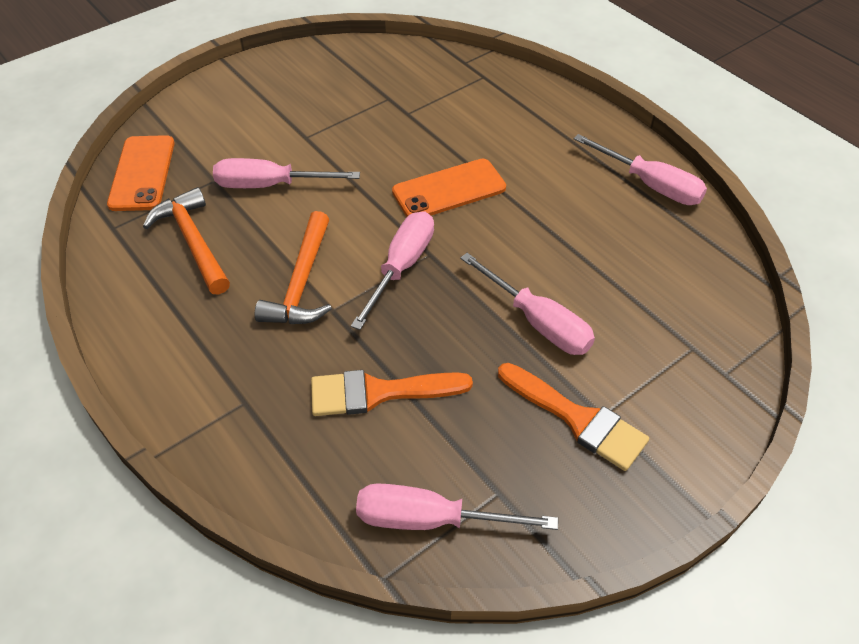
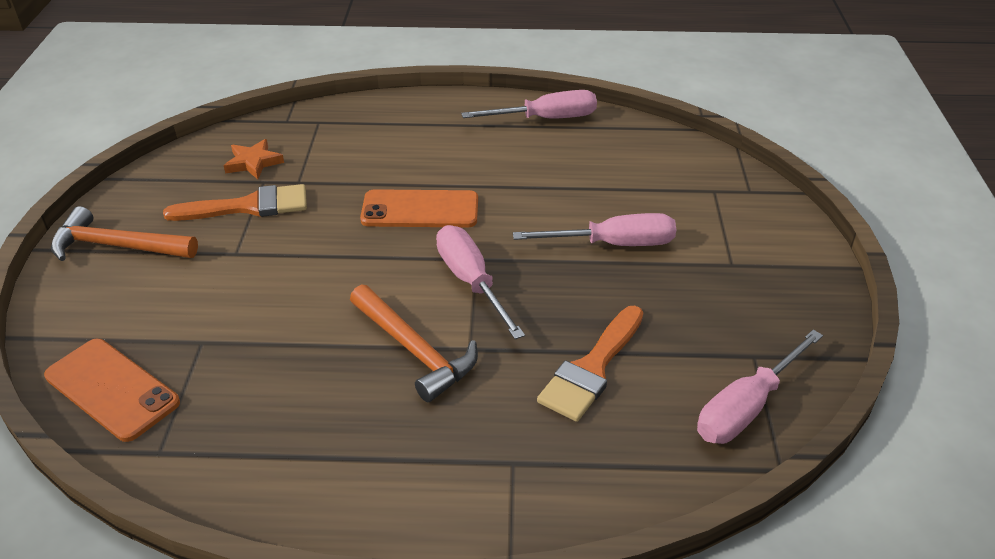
camera: 50 degrees left, 10 degrees down
orange hammer [143,187,230,295] -> orange hammer moved to [51,206,198,261]
pink screwdriver [213,158,360,188] -> none
orange phone [392,158,506,217] -> orange phone turned 75 degrees clockwise [360,189,478,227]
orange brush [498,363,649,471] -> orange brush moved to [163,184,307,221]
none -> orange star [224,139,284,179]

